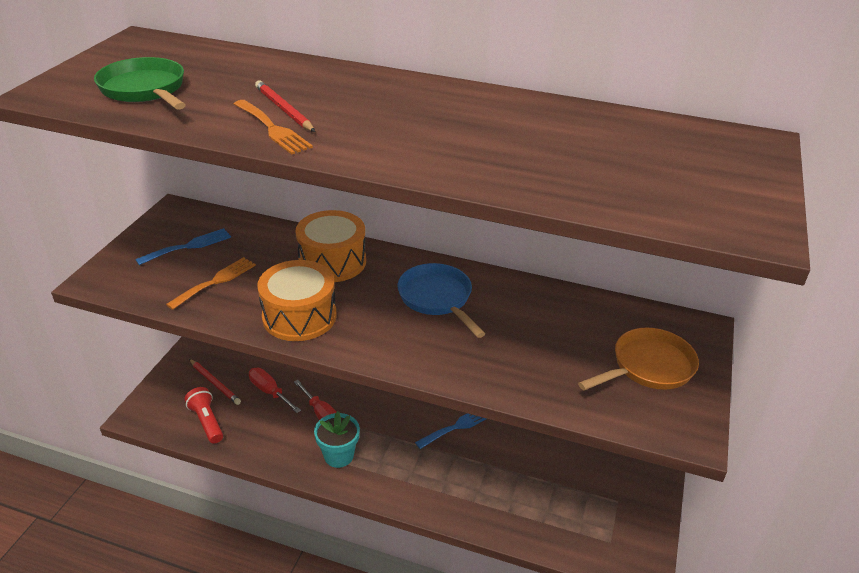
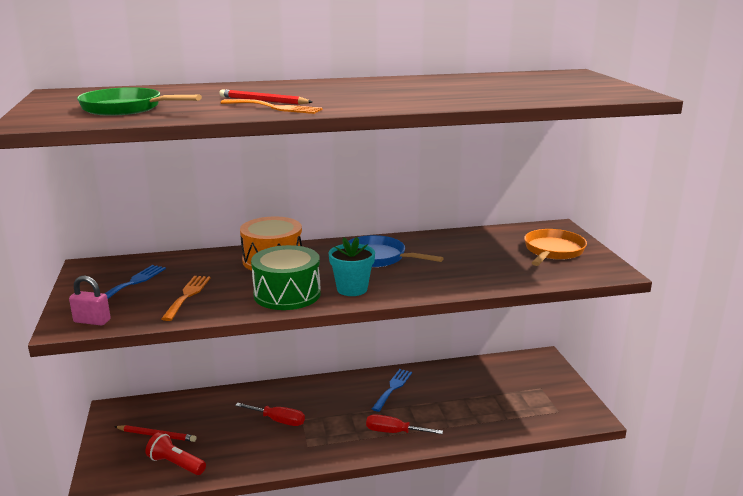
camera: 30 degrees left, 15 degrees down
red screwdriver [249,368,301,413] -> red screwdriver moved to [366,414,443,434]
orange drum [257,260,337,341] -> green drum [251,245,321,310]
turquoise flower pot [314,411,360,468] -> turquoise flower pot moved to [328,237,375,296]
none -> pink padlock [69,275,110,325]

